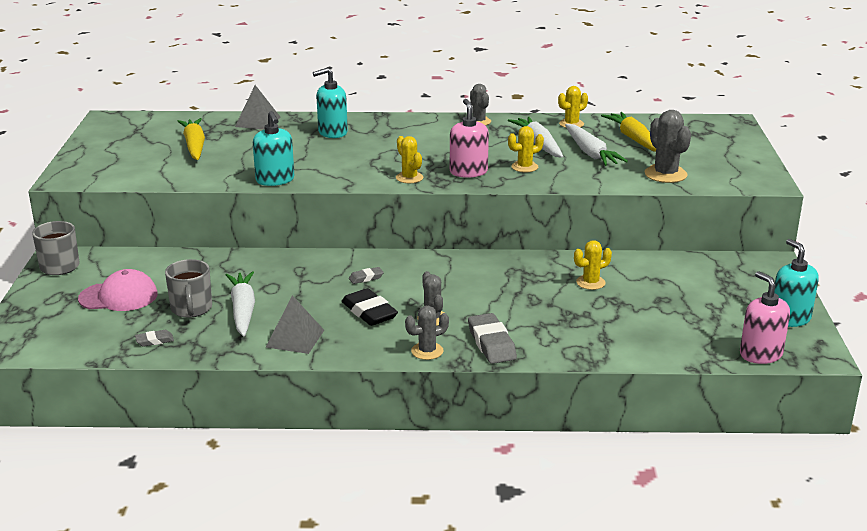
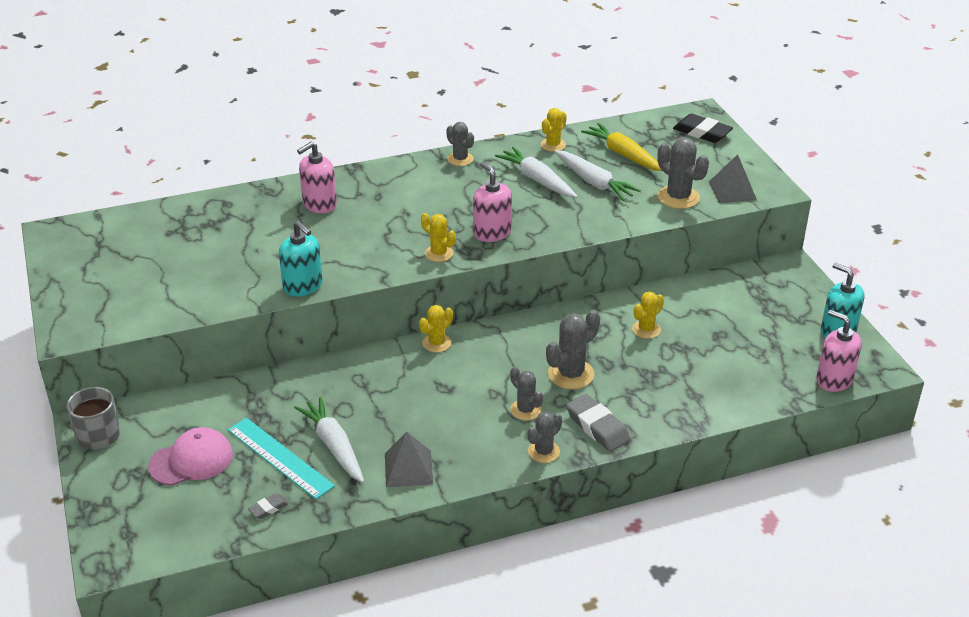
camera: 20 degrees left, 10 degrees up
grey mug [165,259,212,318] -> turquoise ruler [228,418,335,499]
yellow carrot [178,118,205,160] -> none
grey pyramid [235,85,280,130] -> grey pyramid moved to [709,154,757,203]
turquoise soap dispenser [313,68,348,138] -> pink soap dispenser [297,142,337,213]
black eraser [342,288,398,326] -> black eraser moved to [673,114,733,143]
grey eraser [349,267,384,284] -> none
yellow cactus [508,126,544,172] -> yellow cactus moved to [419,305,453,352]
none -> grey cactus [546,310,600,389]

